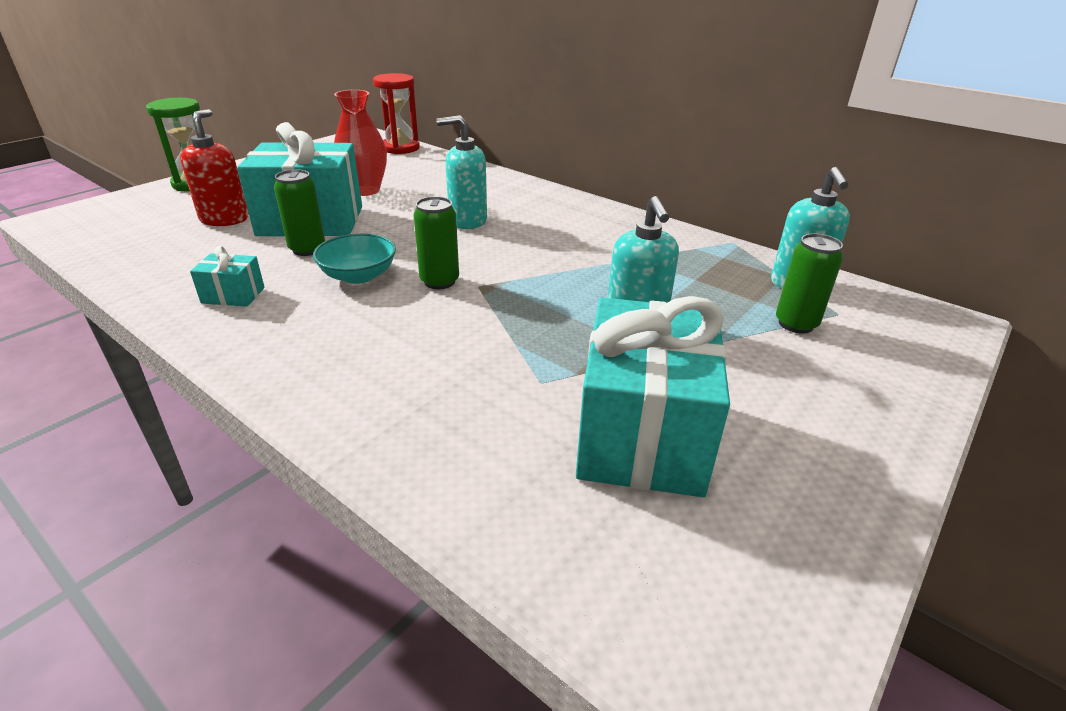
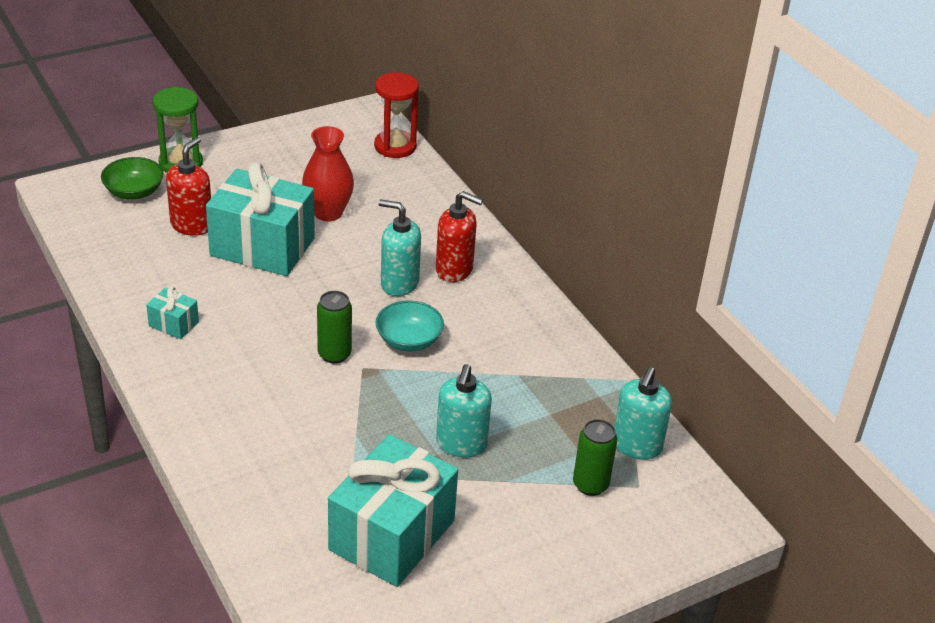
camera: 20 degrees right, 5 degrees up
green can [274,169,325,256] -> none
turquoise bowl [313,233,396,284] -> turquoise bowl moved to [376,301,444,351]
none -> green bowl [101,157,164,199]
none -> red soap dispenser [436,191,483,282]

